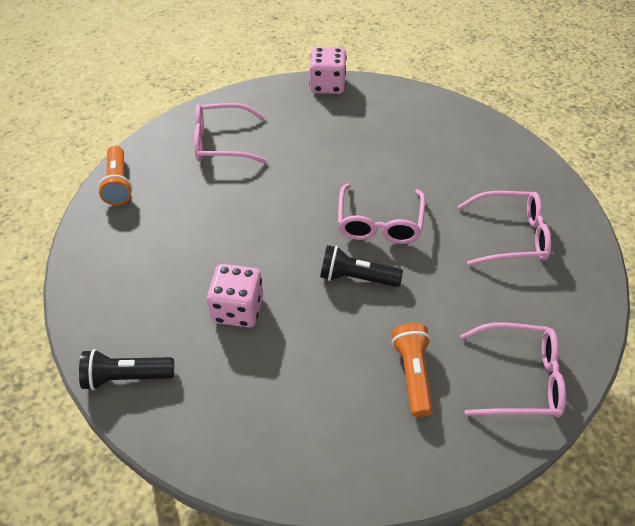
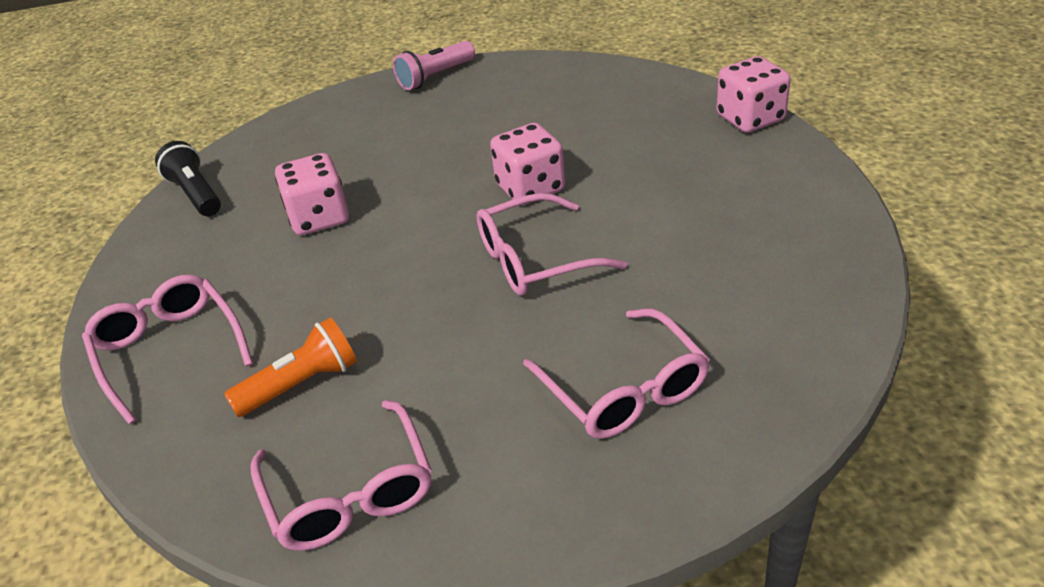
camera: 65 degrees right, 10 degrees down
orange flashlight [98,146,132,205] -> pink flashlight [393,41,475,90]
pink glasses [194,103,267,163] -> pink glasses moved to [82,275,253,424]
black flashlight [320,245,403,287] -> none
none -> pink dice [490,123,565,205]

